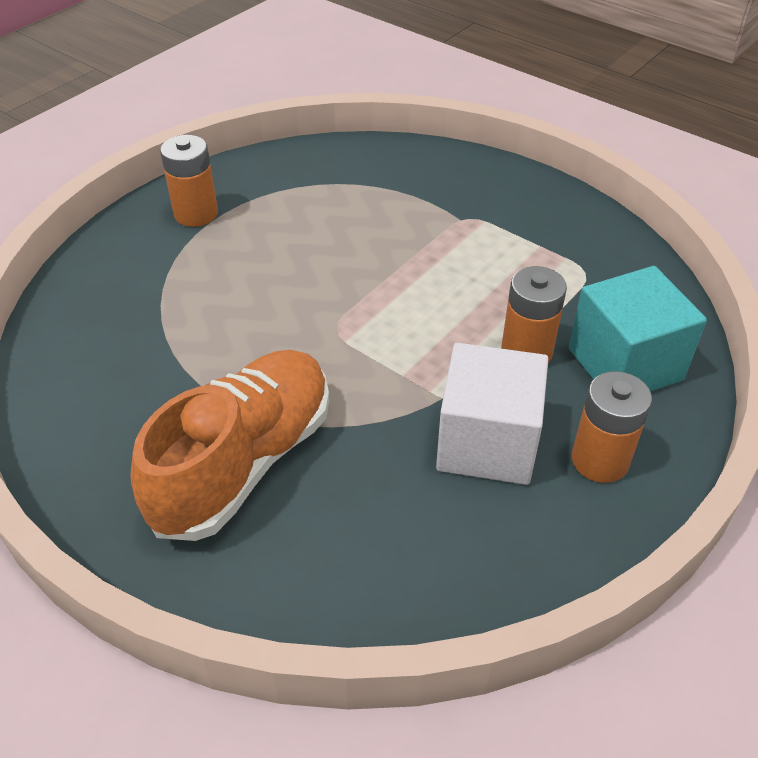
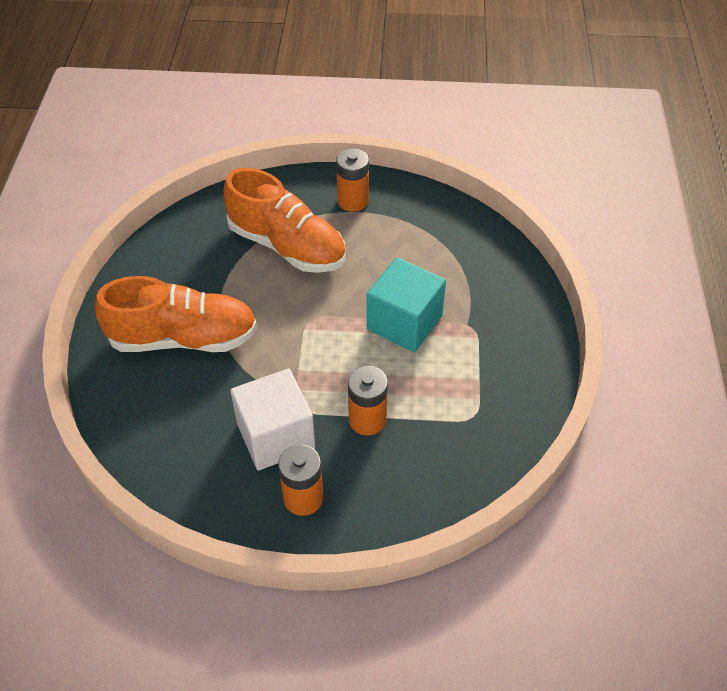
camera: 55 degrees right, 5 degrees up
turquoise cube [569,266,707,392] -> turquoise cube moved to [367,257,446,352]
none -> orange shoe [223,168,346,273]

